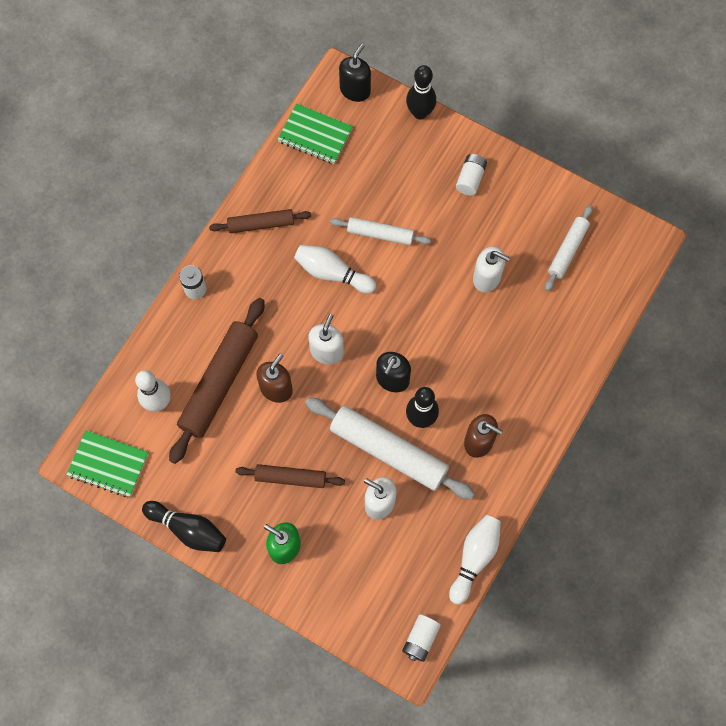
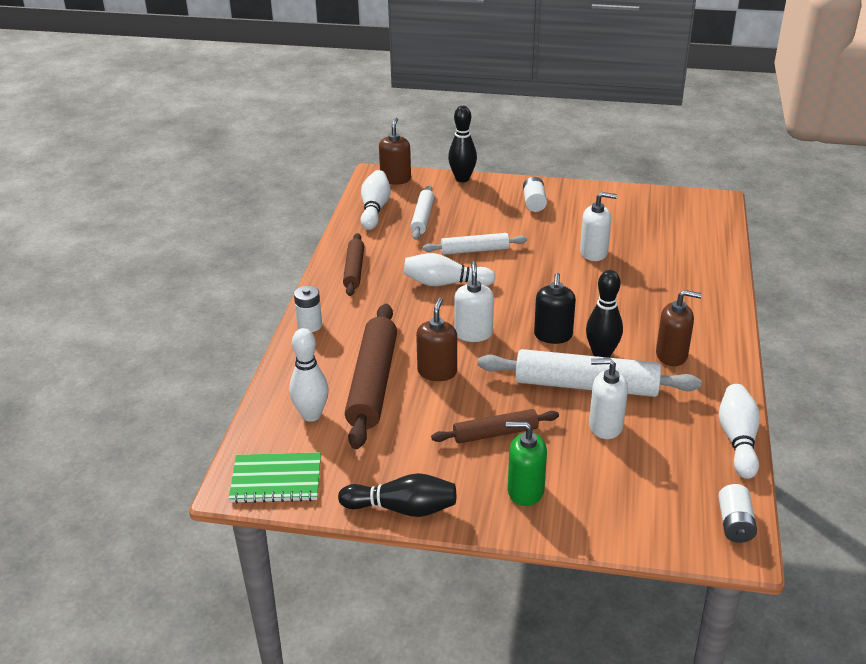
camera: 20 degrees left, 35 degrees down
brown rolling pin [209,209,312,233] -> brown rolling pin turned 60 degrees counterclockwise [343,233,364,296]
green notebook [277,103,353,164] -> white bowling pin [361,170,391,230]
black soap dispenser [339,44,371,102] -> brown soap dispenser [379,118,411,185]
white rolling pin [545,205,593,291] -> white rolling pin moved to [410,185,434,240]

